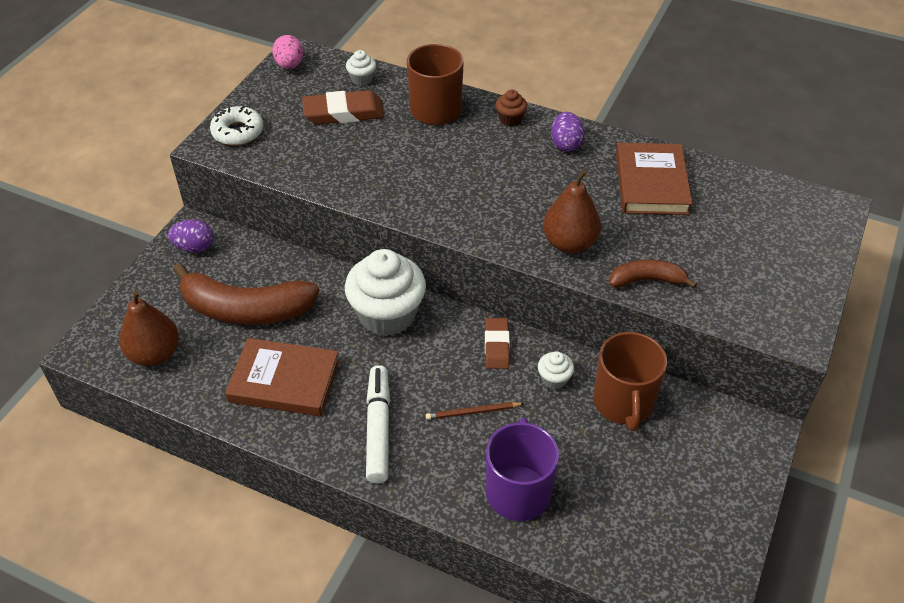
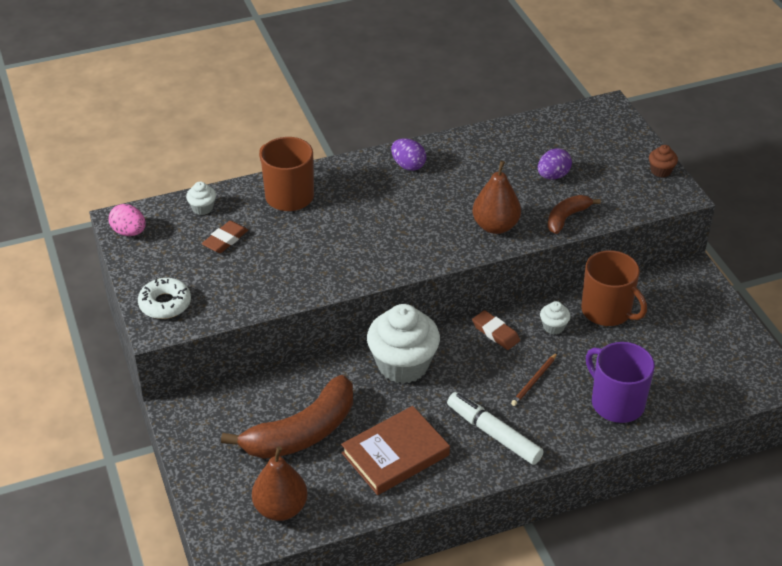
camera: 45 degrees left, 5 degrees down
purple egg [168,219,214,253] -> purple egg moved to [538,148,572,180]
brown eraser [302,90,384,125] -> brown eraser [202,221,248,253], size x0.64
brown cupcake [496,90,527,126] -> brown cupcake moved to [649,145,678,178]
brown book [616,143,692,215] -> none

